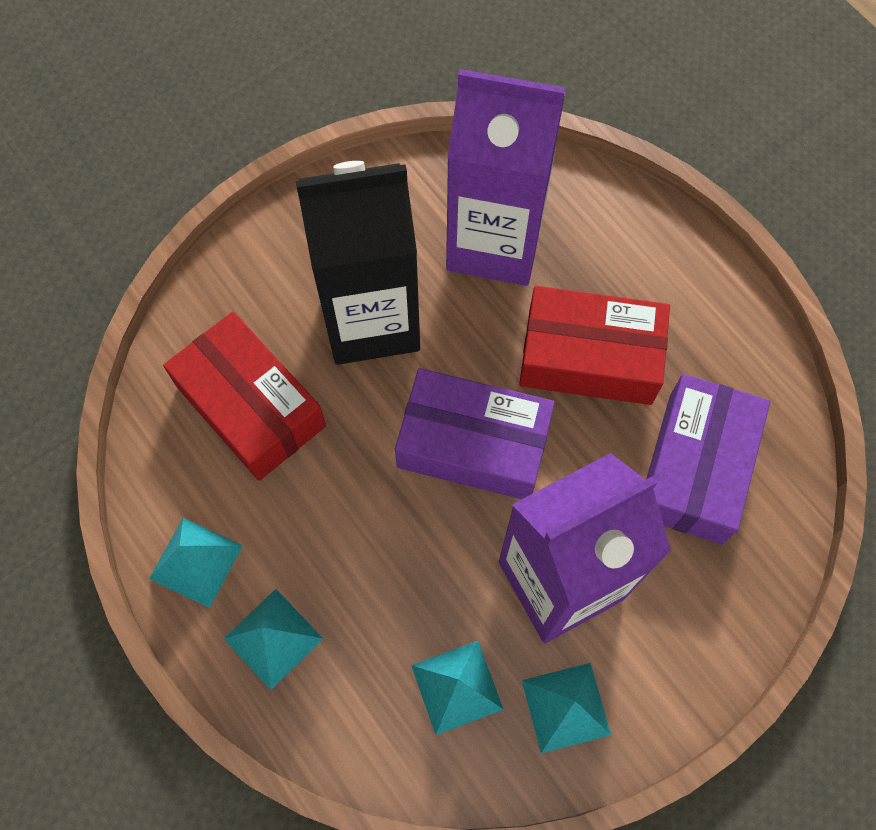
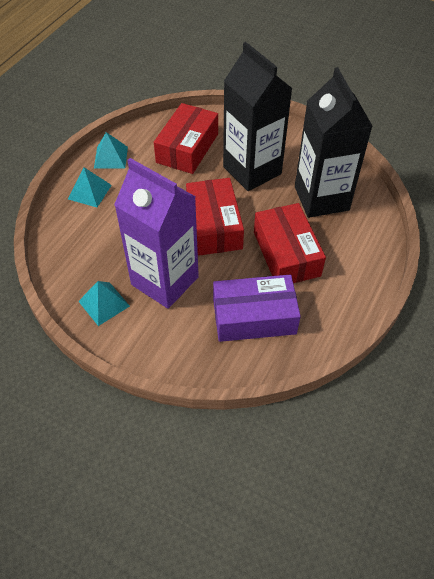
camera: 65 degrees right, 15 degrees down
purple box [395,368,555,499] -> red box [186,178,244,256]
turquoise pyramid [411,641,504,735] -> none
purple carton [446,69,565,286] -> black carton [295,67,373,218]

